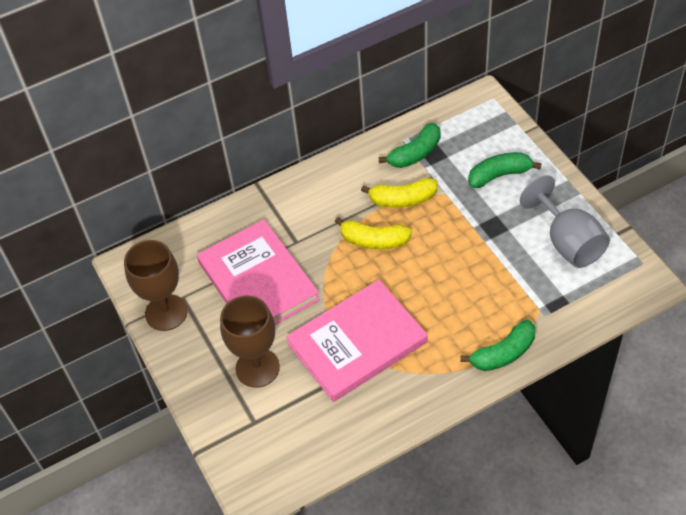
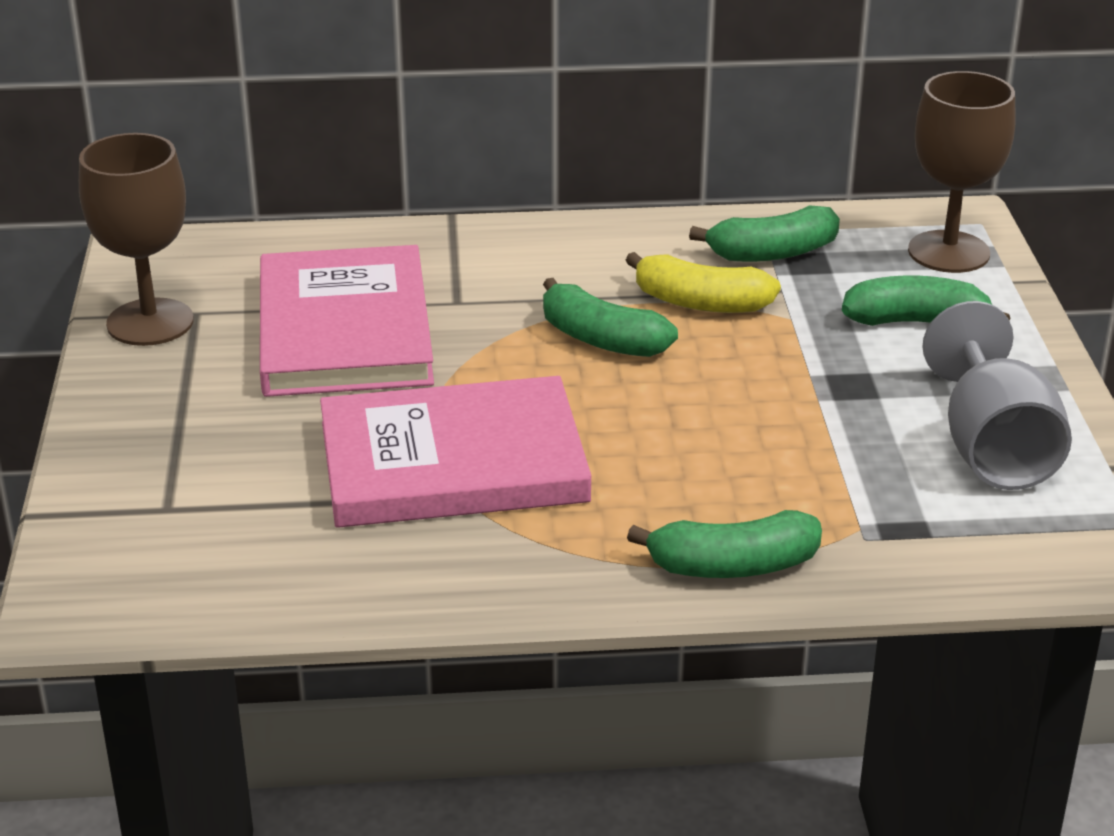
camera: 20 degrees right, 20 degrees down
brown goblet [220,295,280,388] -> brown goblet moved to [908,71,1016,273]
yellow banana [335,217,412,249] -> green banana [543,278,678,357]

